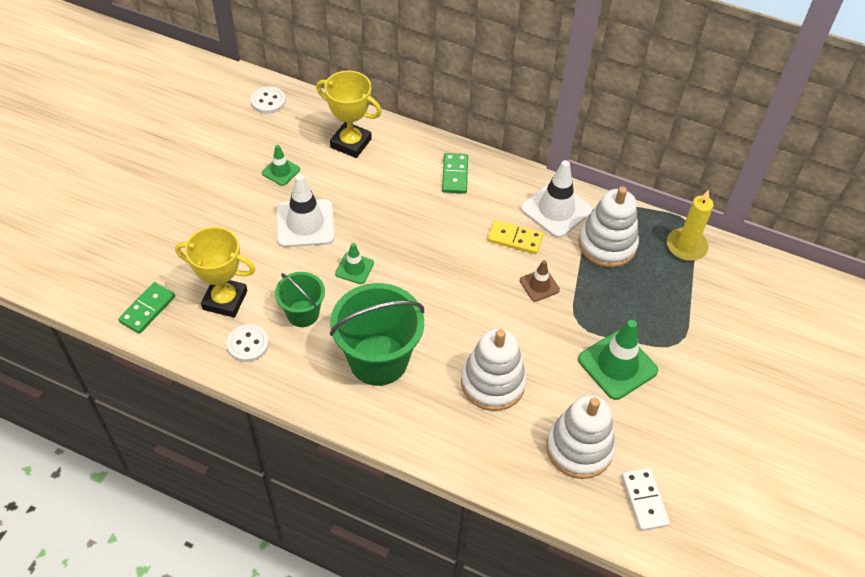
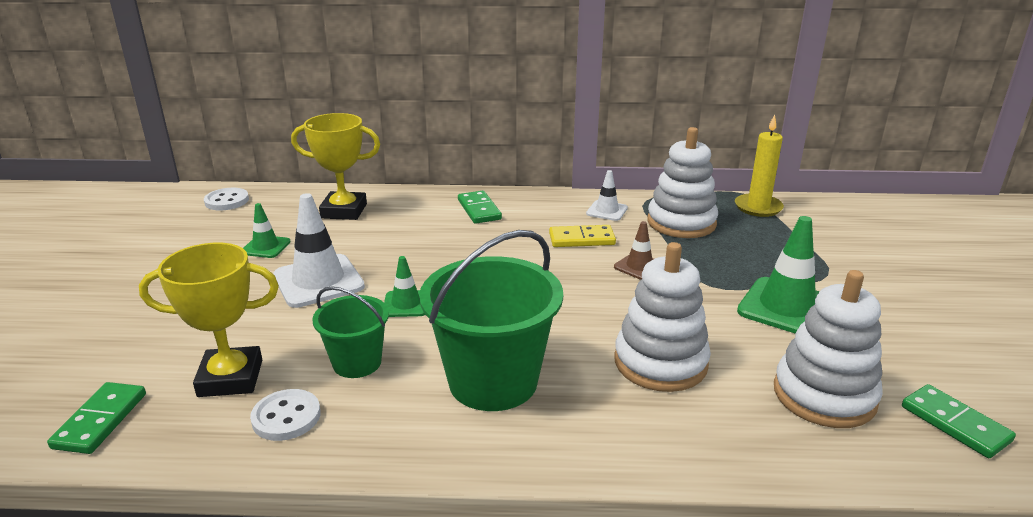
camera: 20 degrees left, 25 degrees down
white traffic cone [521,160,592,238] -> white traffic cone [586,170,628,221], size x0.55
white domino [622,468,670,531] -> green domino [902,384,1016,458]

